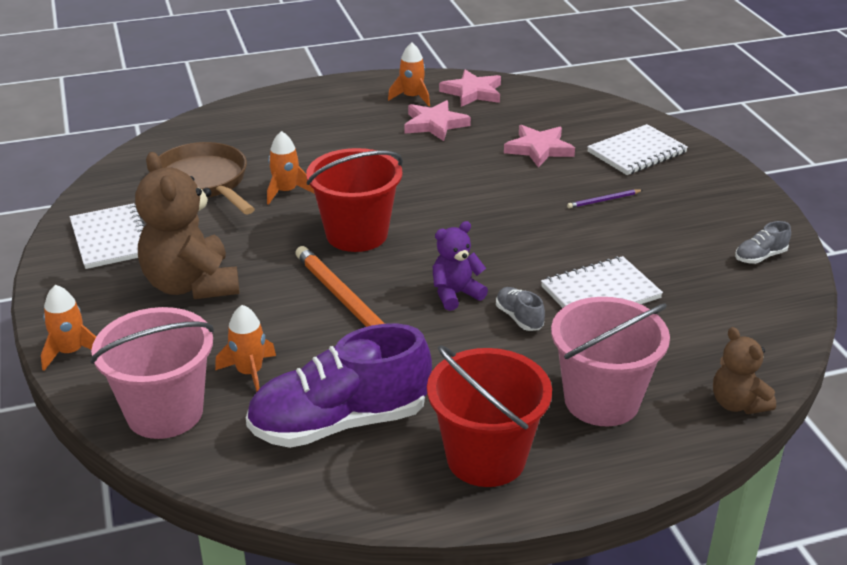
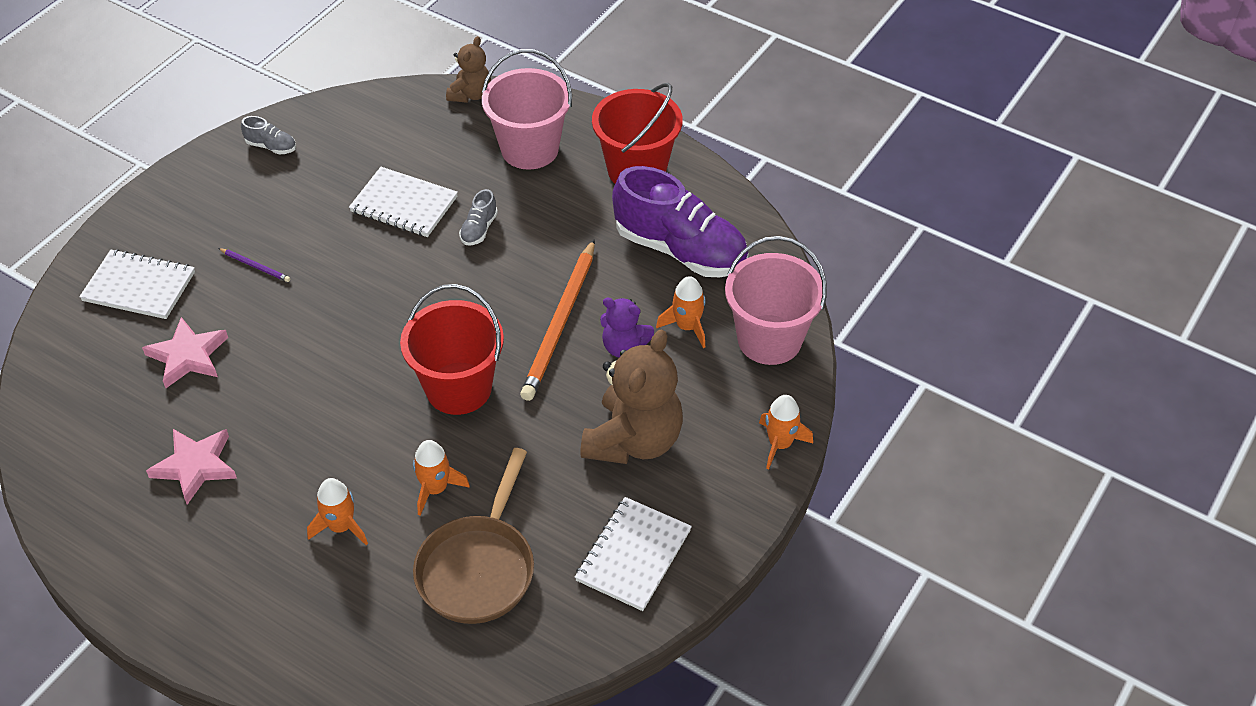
camera: 130 degrees left, 15 degrees up
orange rocket [388,42,430,106] -> orange rocket moved to [307,478,368,545]
purple teddy bear [432,221,488,311] -> purple teddy bear moved to [600,298,654,357]
pink star [439,70,501,107] -> none

